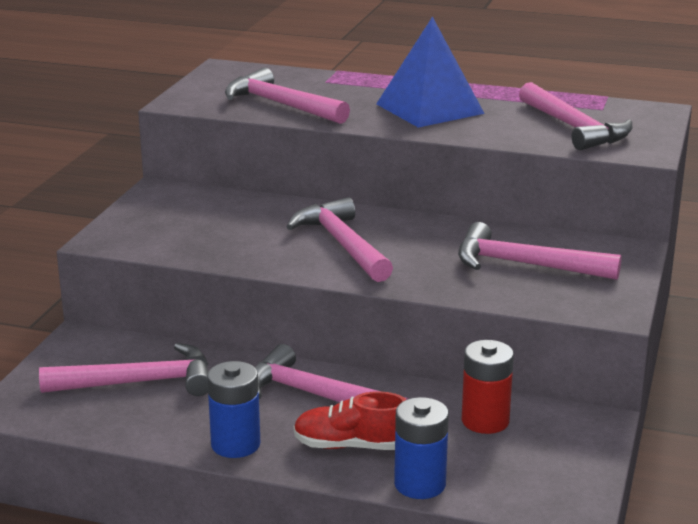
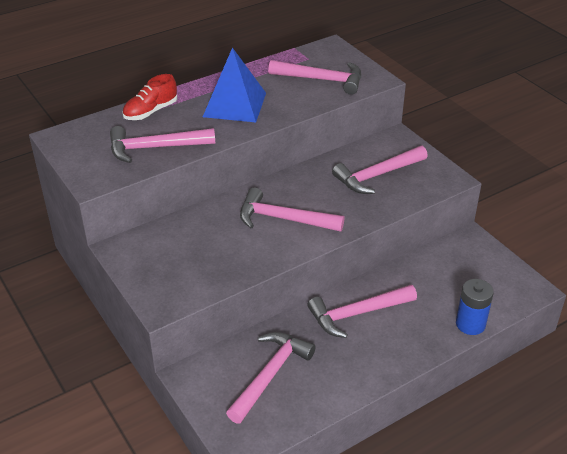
camera: 50 degrees left, 15 degrees up
blue battery [207,361,260,458] -> none
red shoe [294,392,406,450] -> red shoe moved to [122,74,177,120]
red battery [462,340,514,434] -> none

